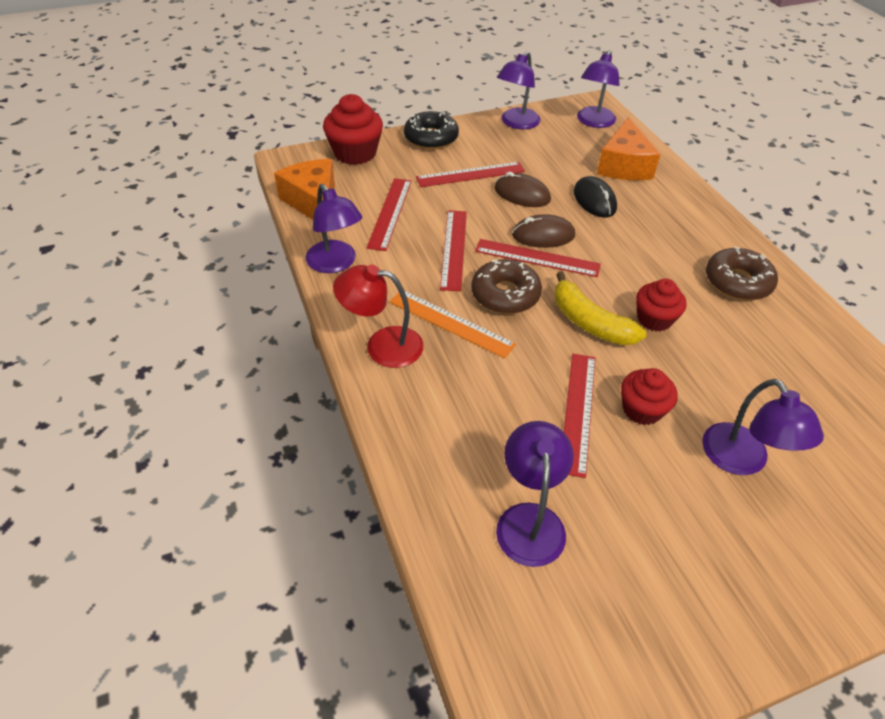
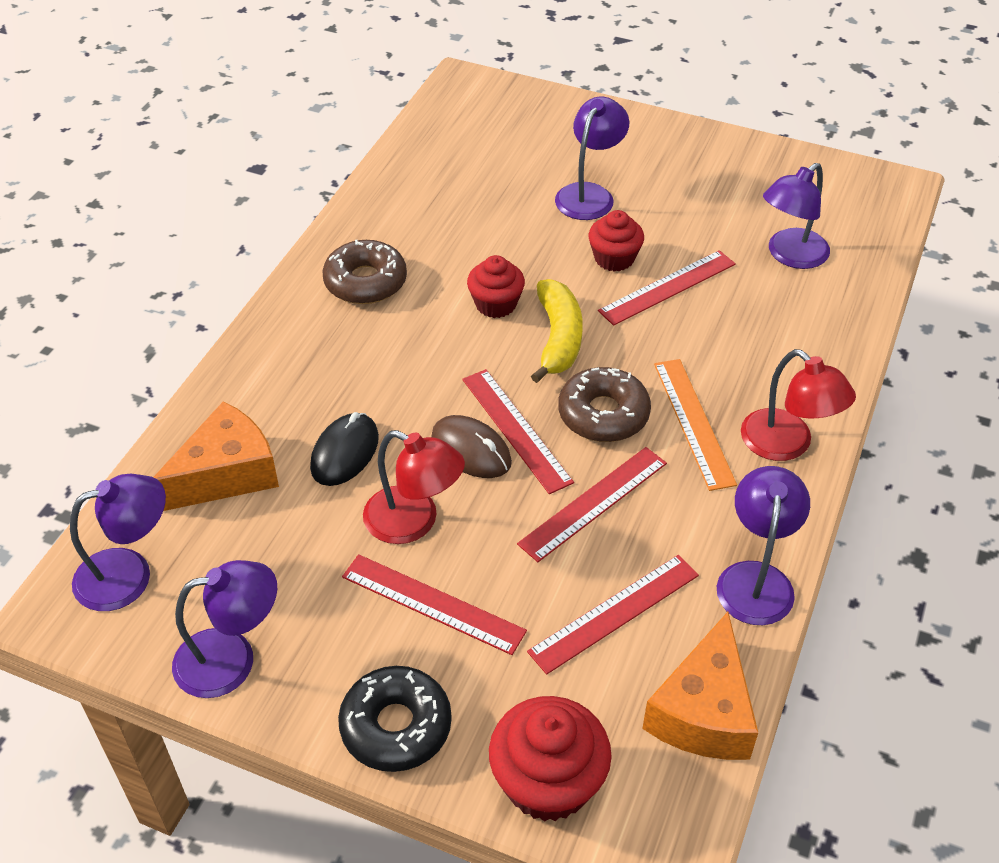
camera: 135 degrees left, 0 degrees up
brown mouse [494,172,551,207] -> red lamp [363,430,465,544]

